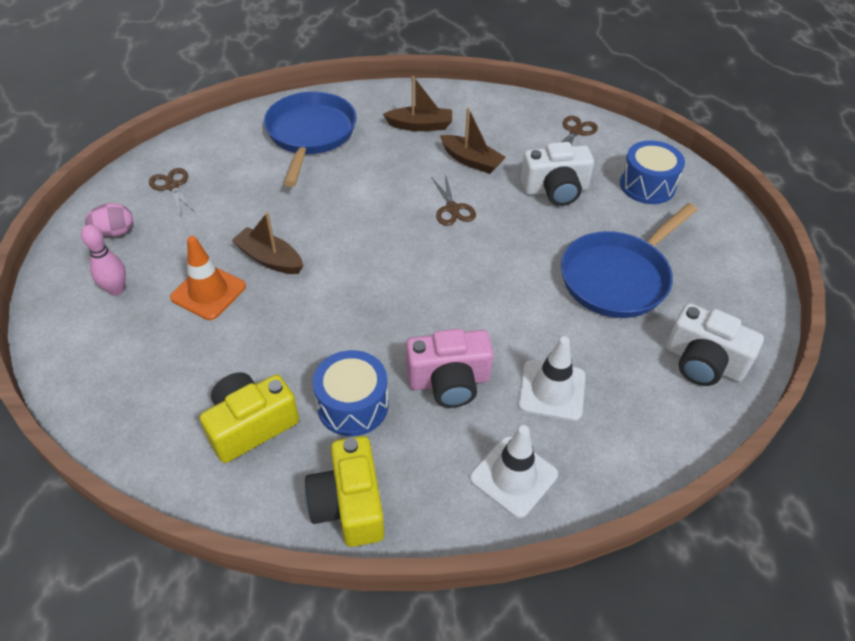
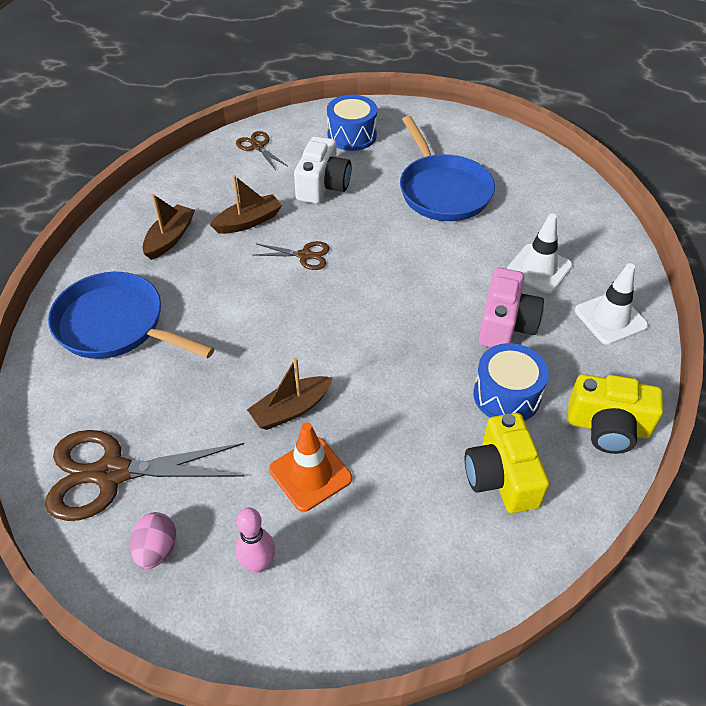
camera: 65 degrees left, 0 degrees up
brown scissors [149,168,196,217] -> brown scissors [45,430,245,521], size x2.03
white camera [666,303,764,386] -> none

